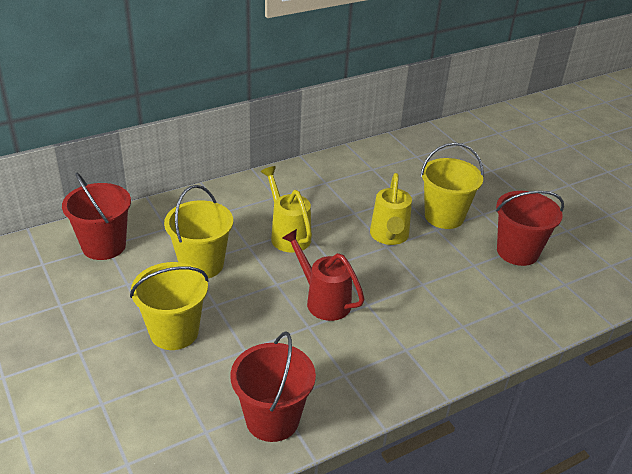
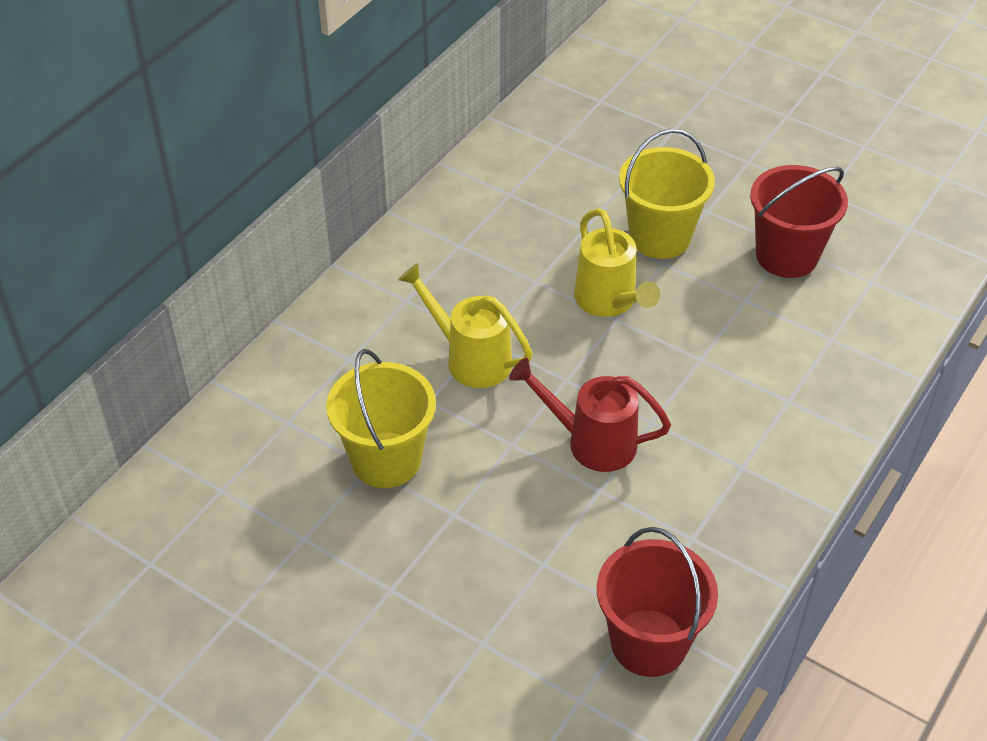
camera: 25 degrees left, 10 degrees up
red bucket [62,172,131,260] -> none
yellow bucket [130,262,209,350] -> none

